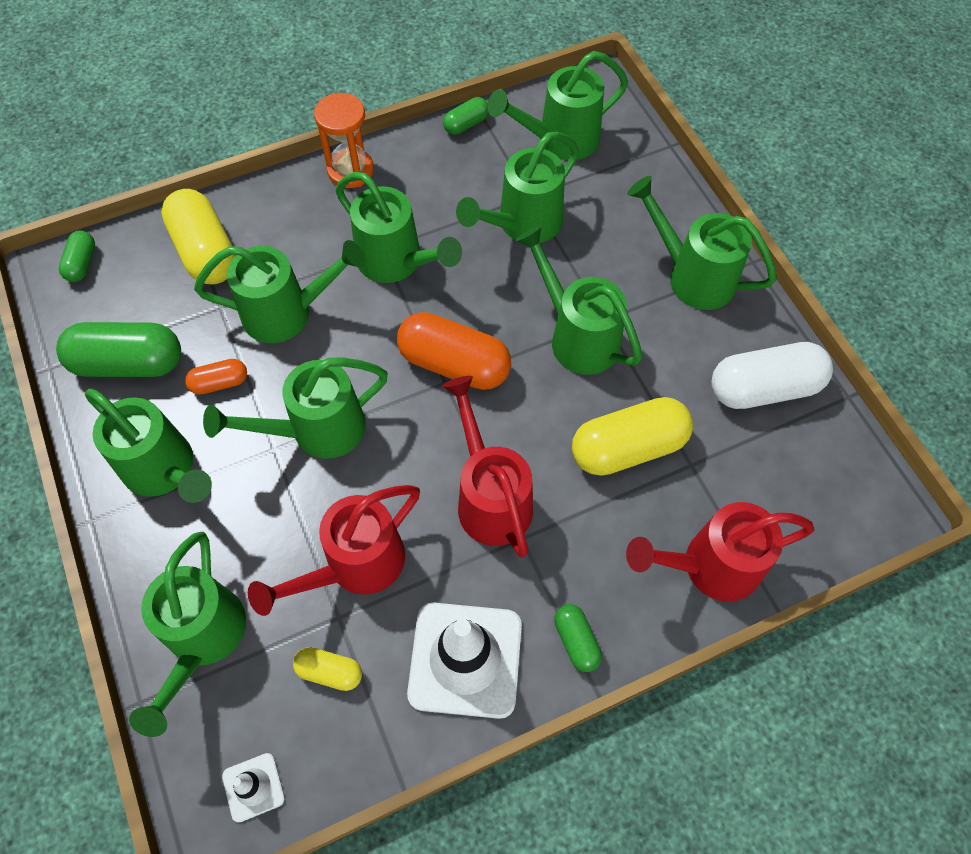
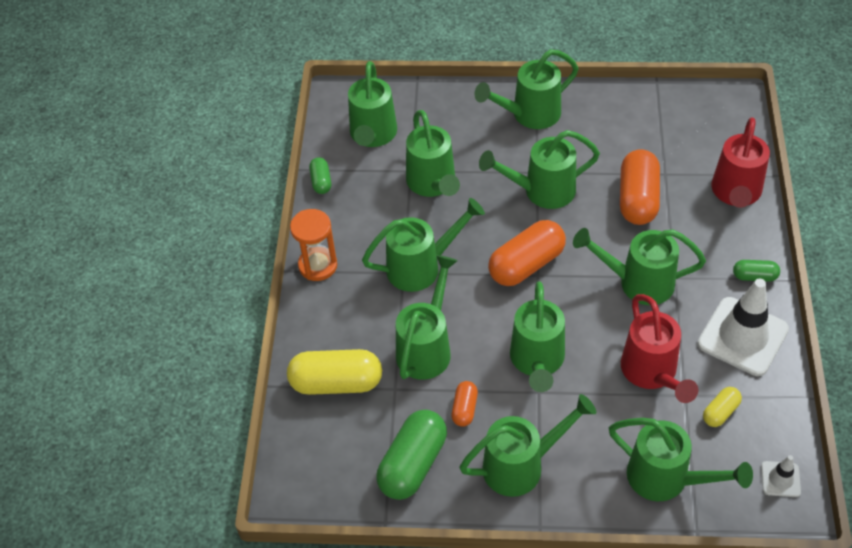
camera: 60 degrees left, 10 degrees down
green capsule [59,231,95,282] -> none
red watering can [442,376,533,558] -> green watering can [573,228,706,305]
yellow capsule [572,397,693,476] -> orange capsule [620,149,660,225]
white capsule [711,342,833,409] -> none

